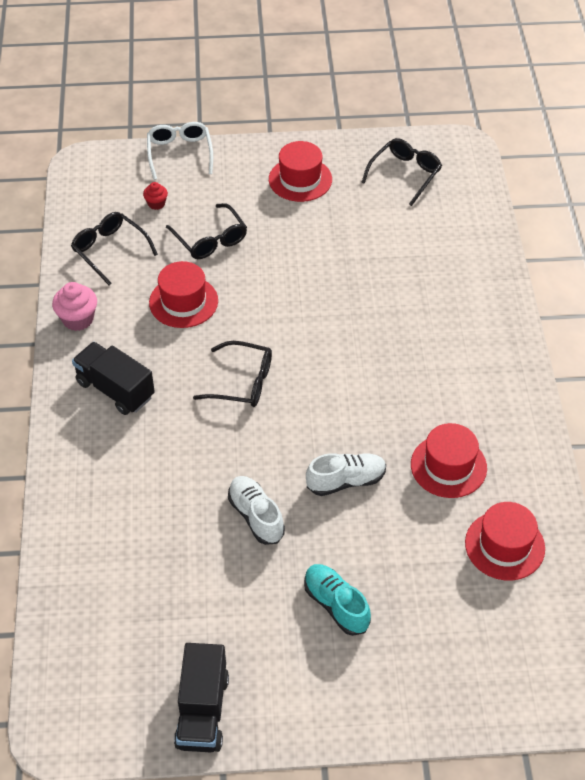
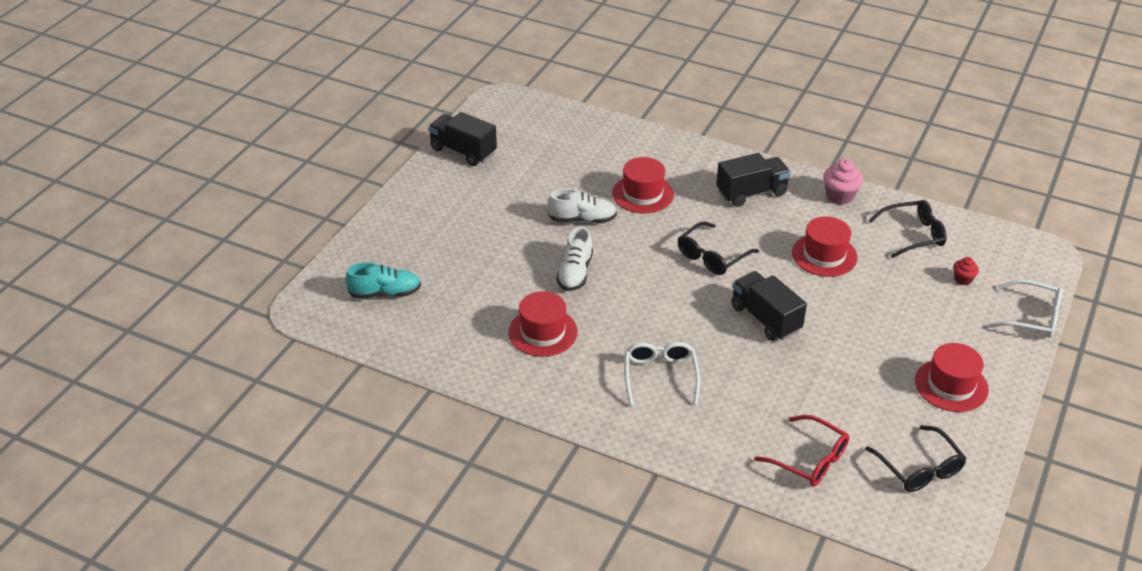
camera: 120 degrees right, 10 degrees down
black glasses [166,203,247,259] -> none
turquoise shoe [304,564,371,636] -> turquoise shoe moved to [345,262,421,299]
red hat [465,502,545,580] -> red hat moved to [612,157,674,213]
none -> white glasses [625,342,700,406]
none -> black truck [731,271,807,341]
none -> red glasses [755,415,849,486]

